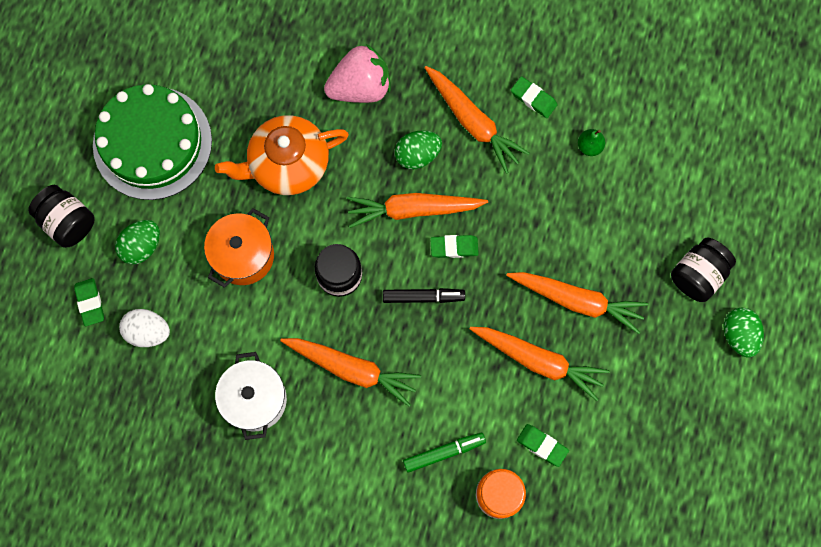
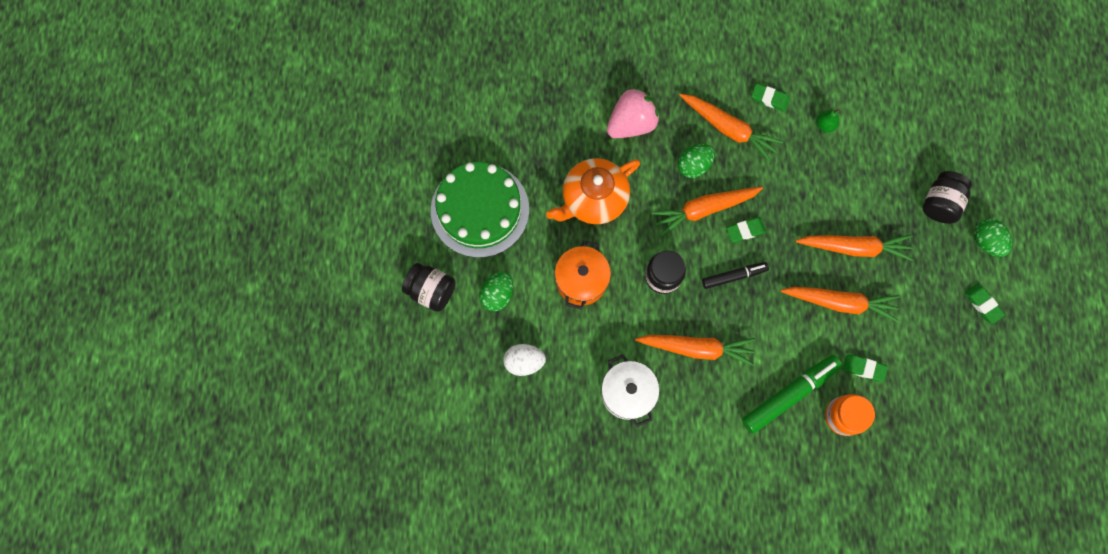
camera: 15 degrees left, 0 degrees up
green eraser [74,278,104,326] -> green eraser moved to [965,284,1005,324]
green marker [403,432,486,473] -> green marker [742,355,842,434], size x1.65

